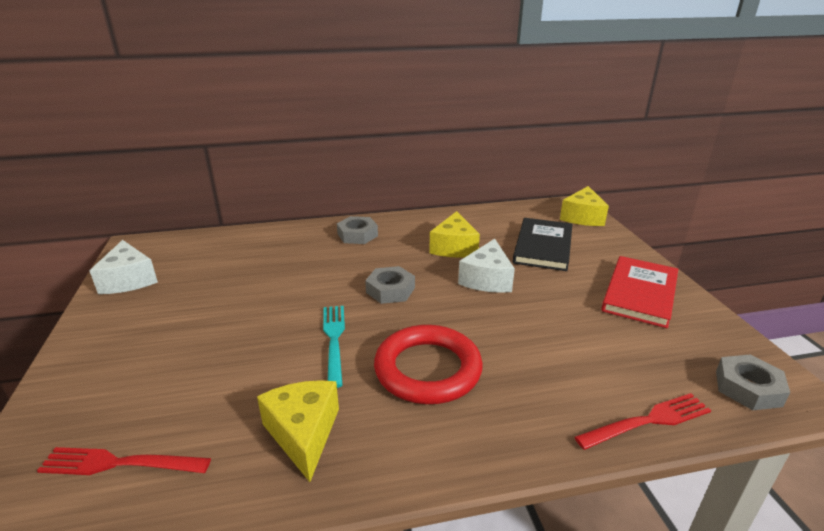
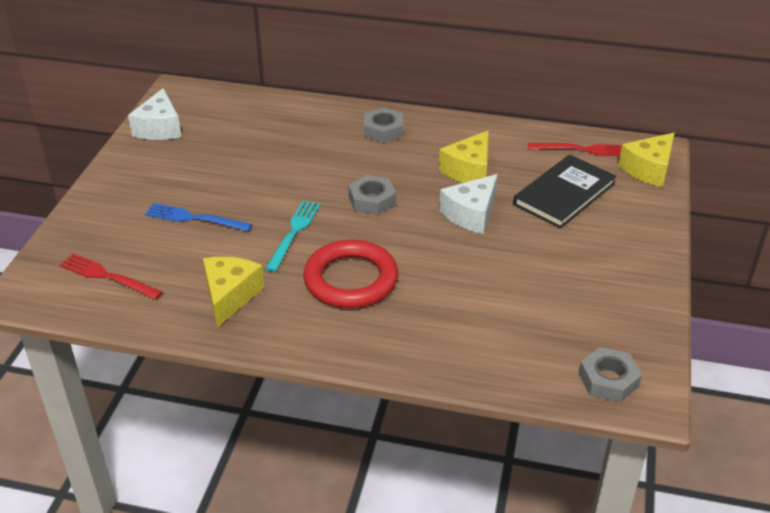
camera: 25 degrees right, 10 degrees up
red fork [575,393,711,450] -> red fork moved to [528,143,622,156]
red book [601,256,678,328] -> none
none -> blue fork [145,203,252,232]

